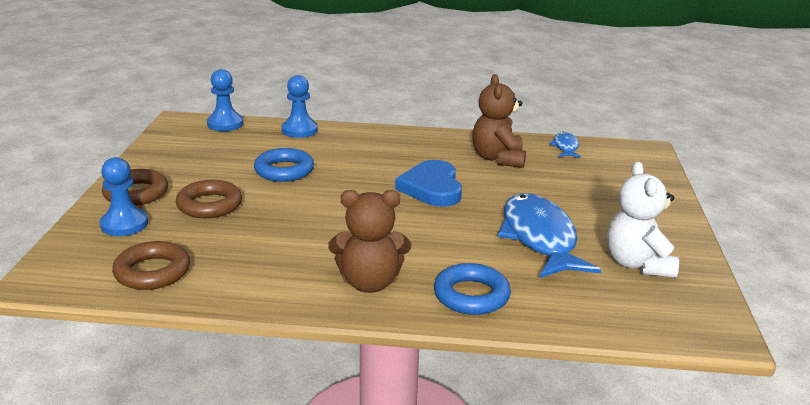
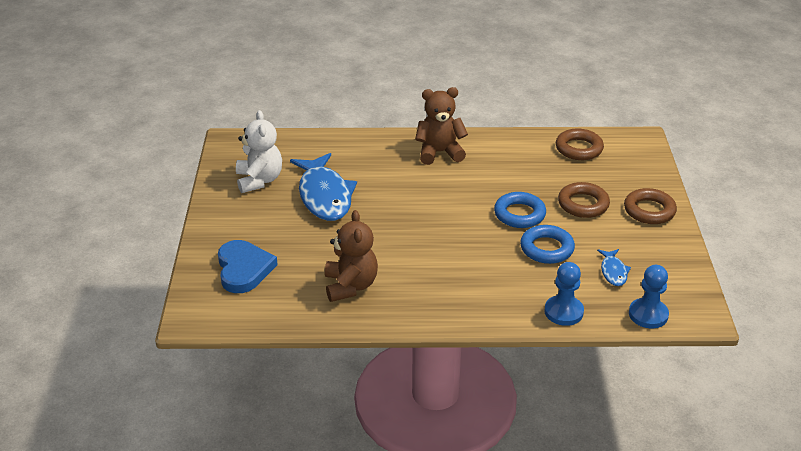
camera: 175 degrees right, 10 degrees up
blue pawn [100,157,148,236] -> none
blue heart [395,160,462,207] -> blue heart moved to [218,240,278,293]
blue ring [434,263,511,315] -> blue ring moved to [494,192,546,228]
blue fish [549,132,581,158] -> blue fish moved to [597,249,631,286]

